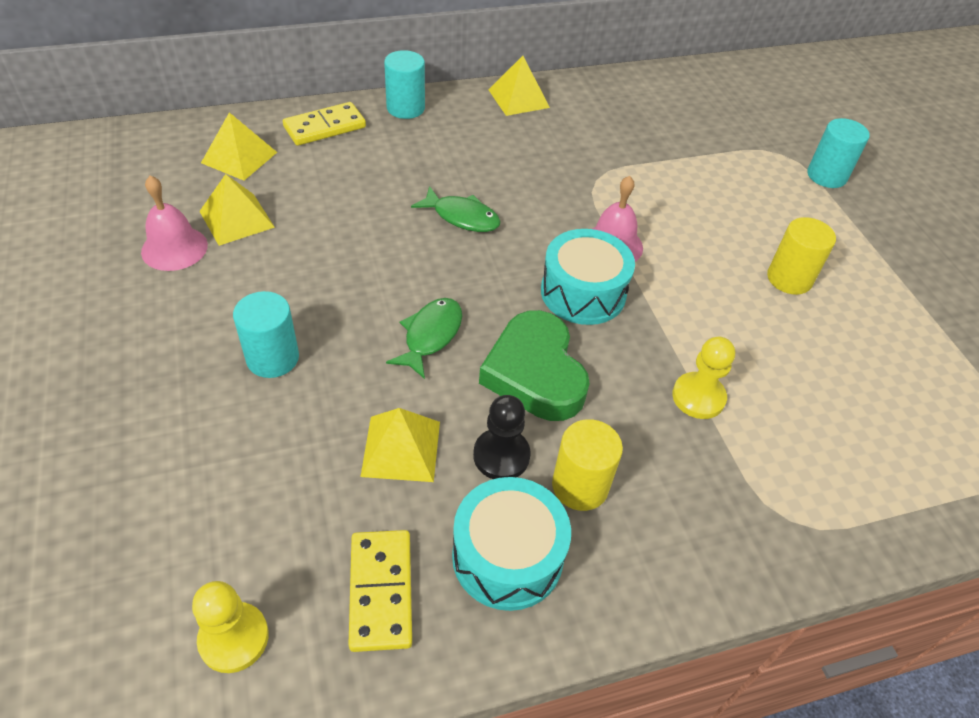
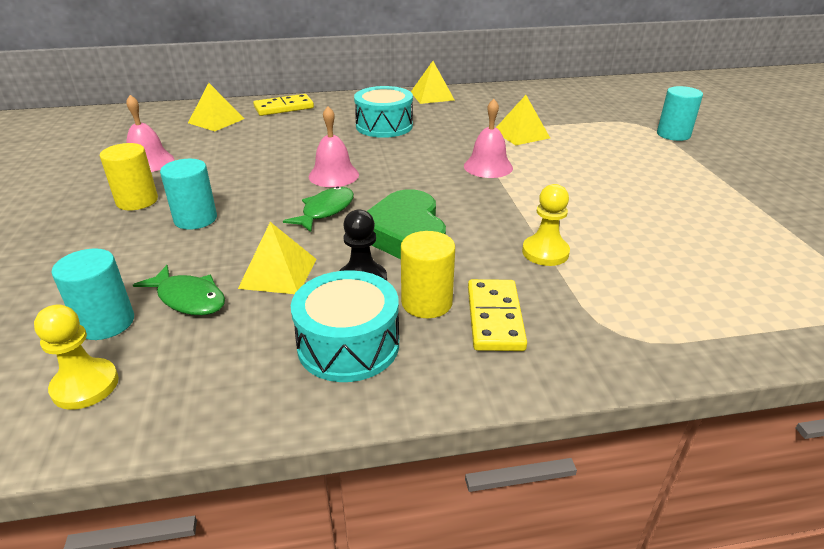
camera: 10 degrees right, 15 degrees down
yellow pyramid [199,174,275,246] -> yellow pyramid moved to [496,95,550,146]
yellow domino [348,530,412,652] -> yellow domino moved to [468,279,527,351]
turquoise cylinder [384,50,425,119] -> turquoise cylinder moved to [52,248,134,340]
green fish [411,186,500,232] -> green fish moved to [133,265,225,315]
turquoise drum [541,229,635,325] -> turquoise drum moved to [354,86,413,138]
yellow cylinder [767,217,836,295] -> yellow cylinder moved to [100,143,158,210]
none -> pink bell [309,106,359,187]

